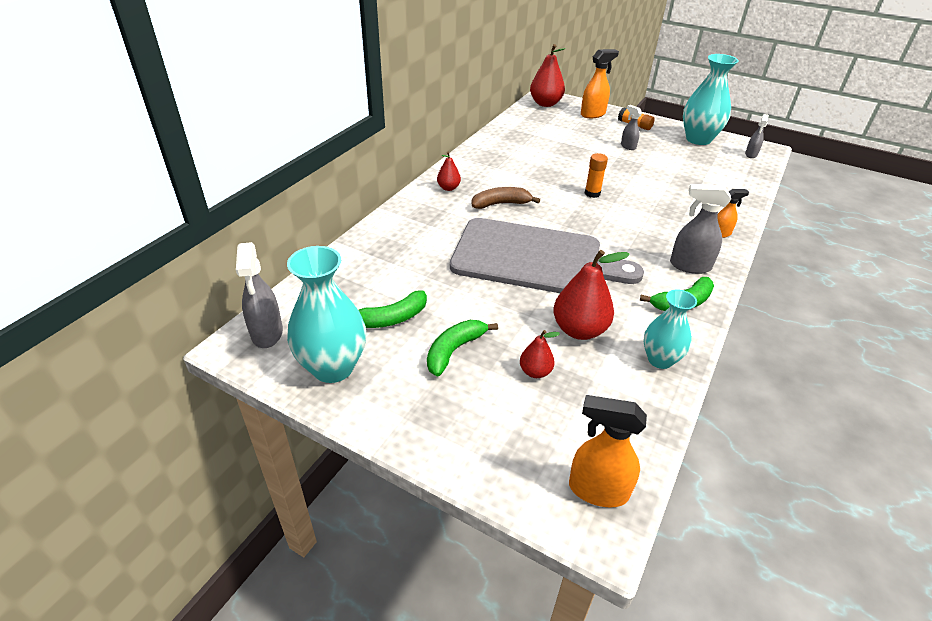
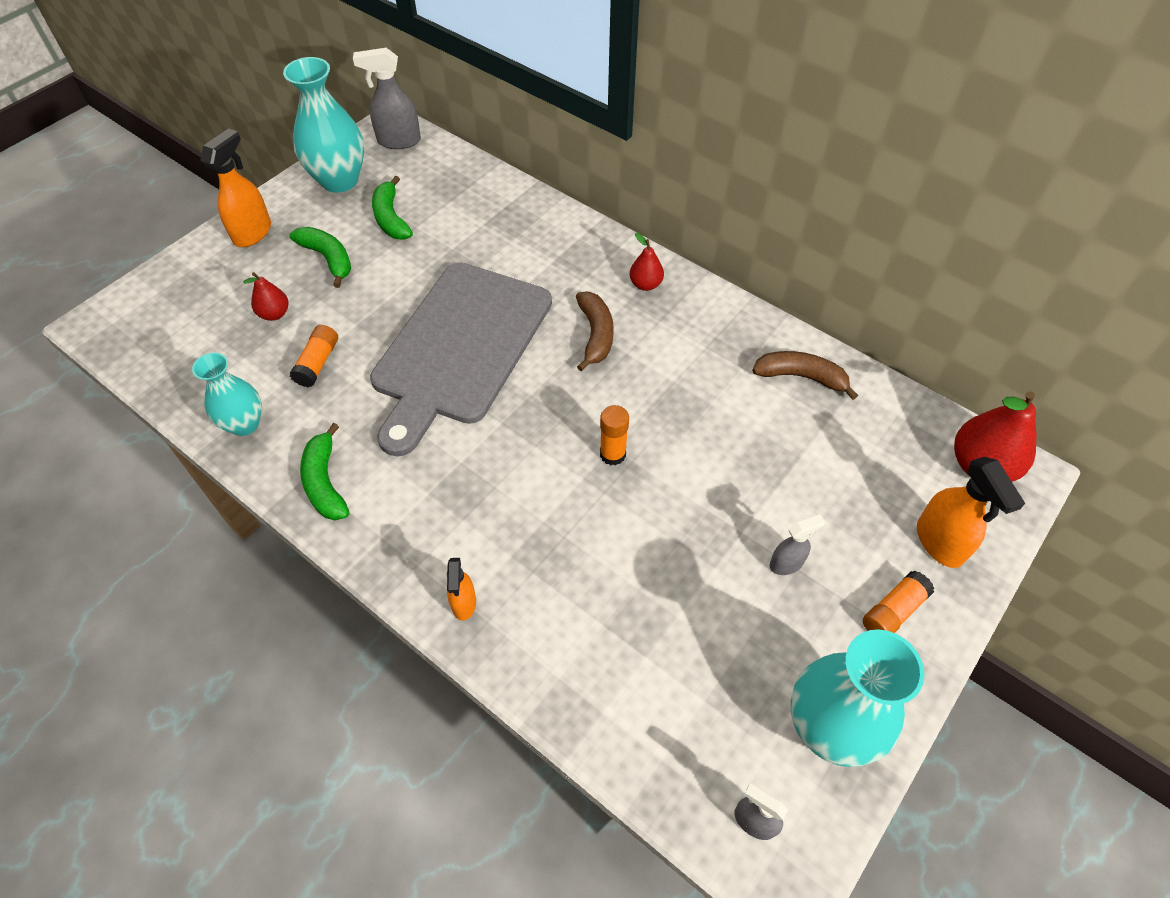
camera: 100 degrees right, 15 degrees up
red pear [553,250,630,340] -> orange glue stick [290,325,338,387]
orange spray bottle [569,395,647,508] -> orange spray bottle moved to [201,128,271,247]
grey spray bottle [670,184,731,274] -> none
none -> brown banana [752,351,858,400]

